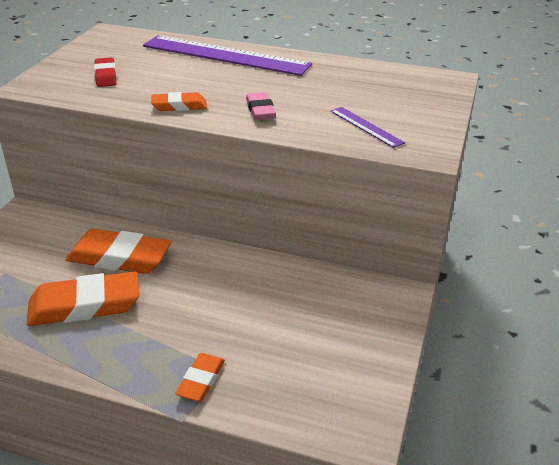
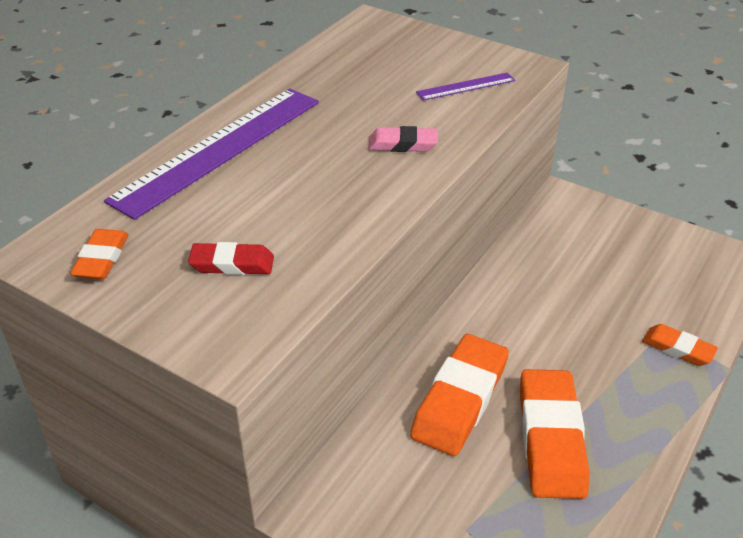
camera: 75 degrees left, 5 degrees up
orange eraser [151,92,207,111] -> orange eraser moved to [70,229,128,280]

